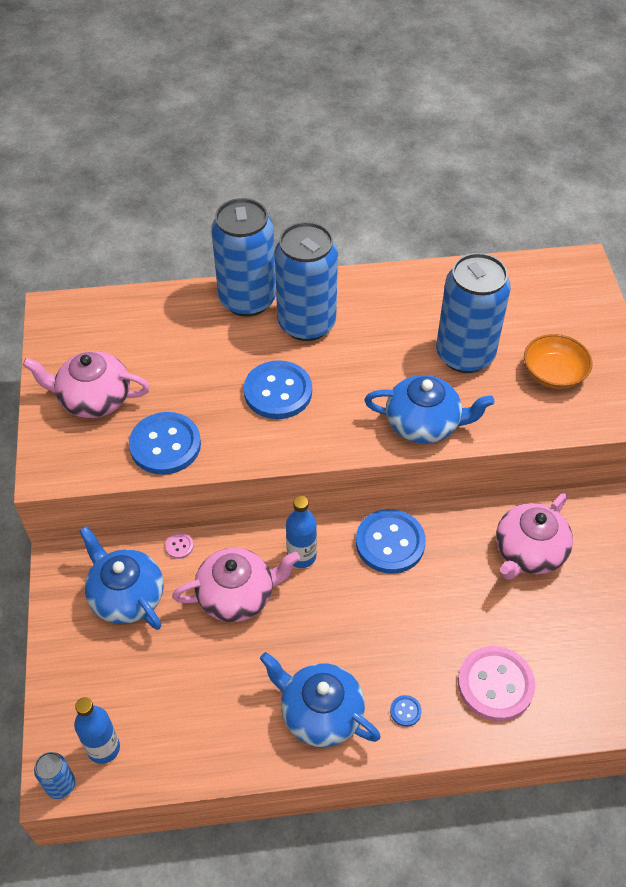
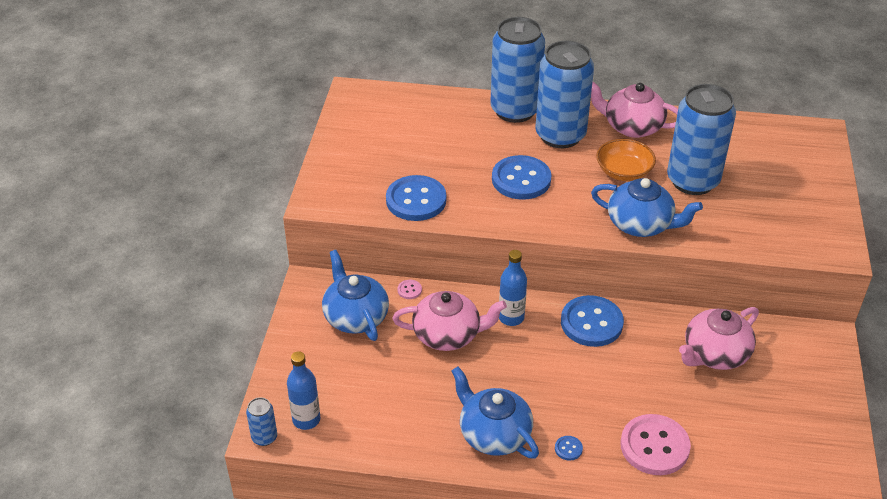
camera: 15 degrees right, 10 degrees down
pink teapot [23,351,150,418] -> pink teapot moved to [591,82,678,138]
orange bowl [524,334,592,389] -> orange bowl moved to [596,139,656,181]

